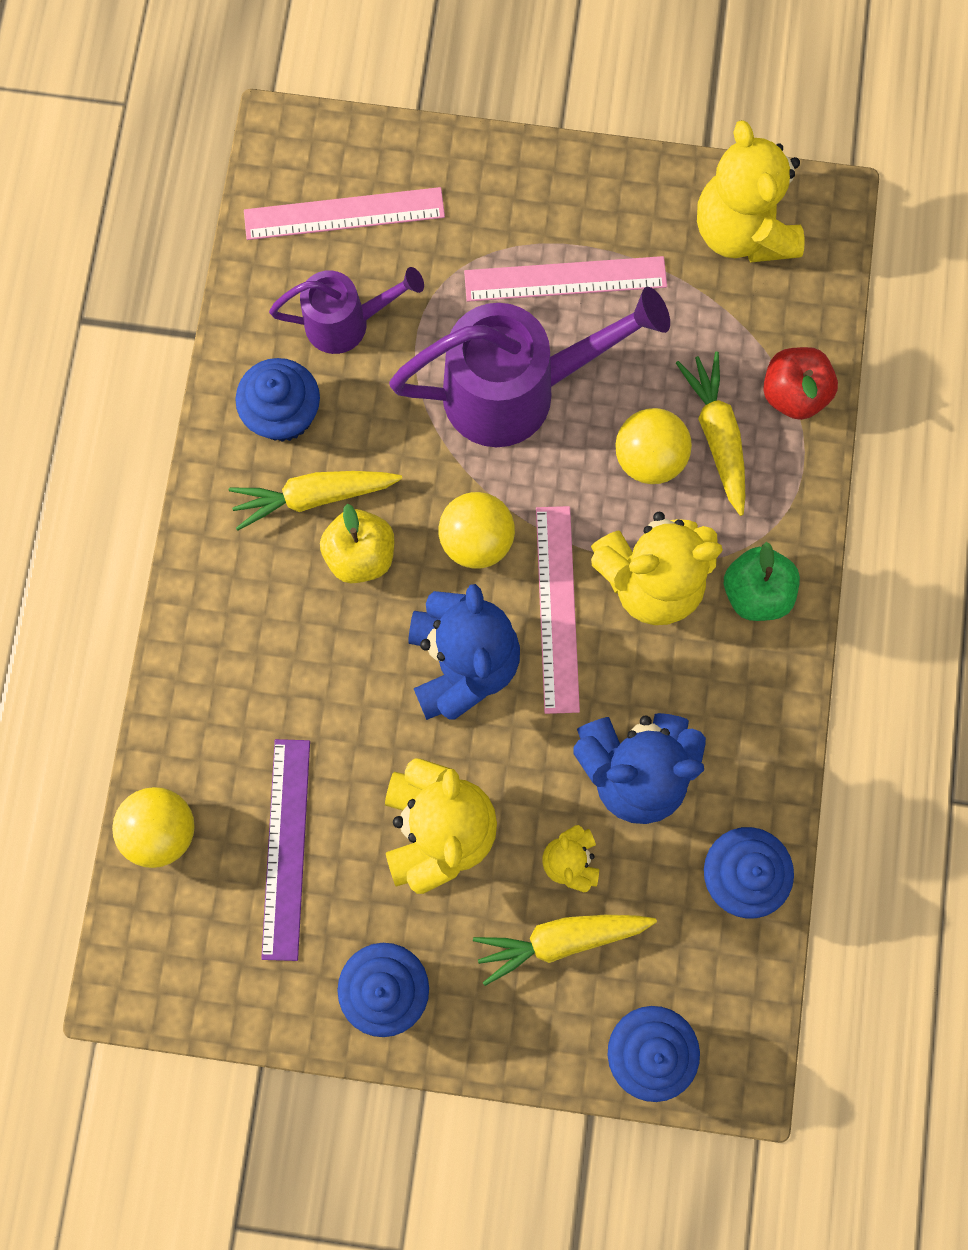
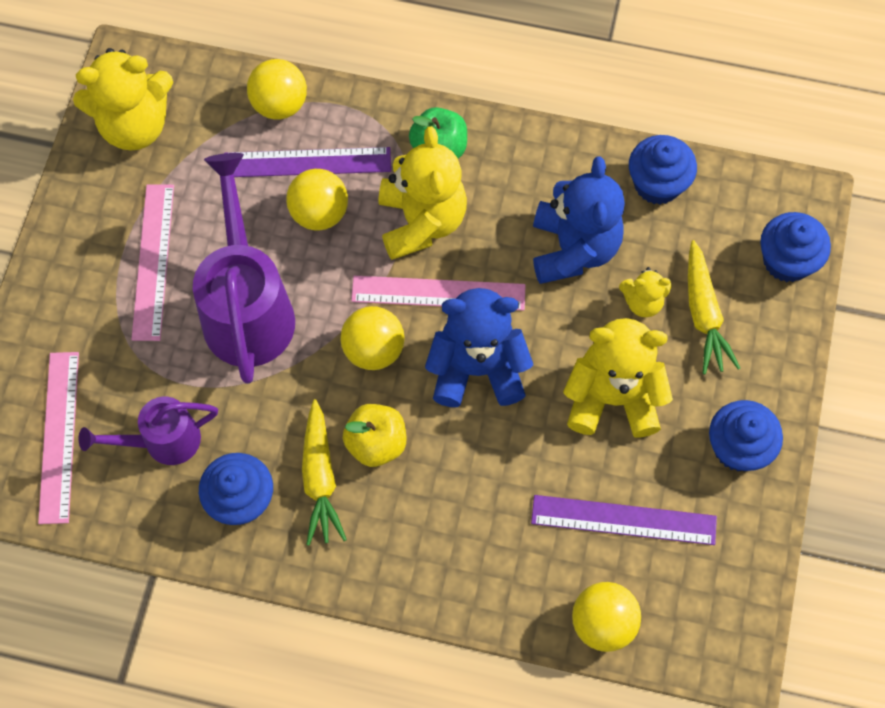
camera: 85 degrees left, 10 degrees down
purple watering can [269,267,424,354] -> purple watering can turned 105 degrees counterclockwise [78,397,218,465]
yellow carrot [676,352,745,516] -> purple ruler [224,147,391,177]
red apple [763,347,838,420] -> yellow ball [247,59,307,120]

